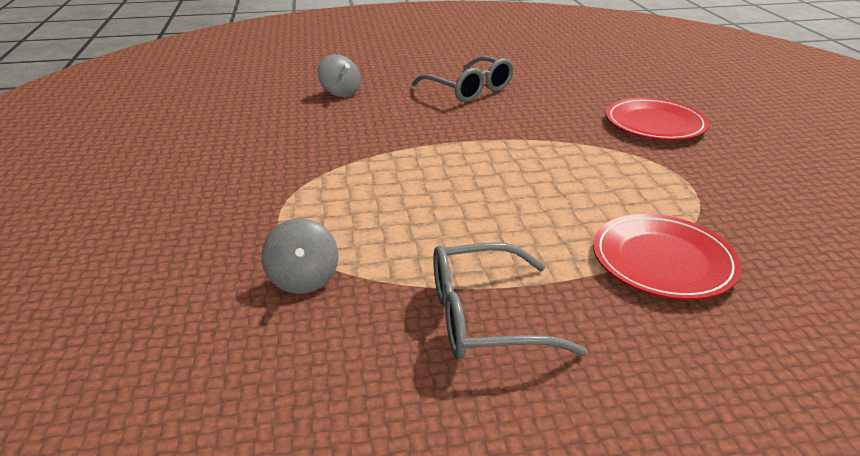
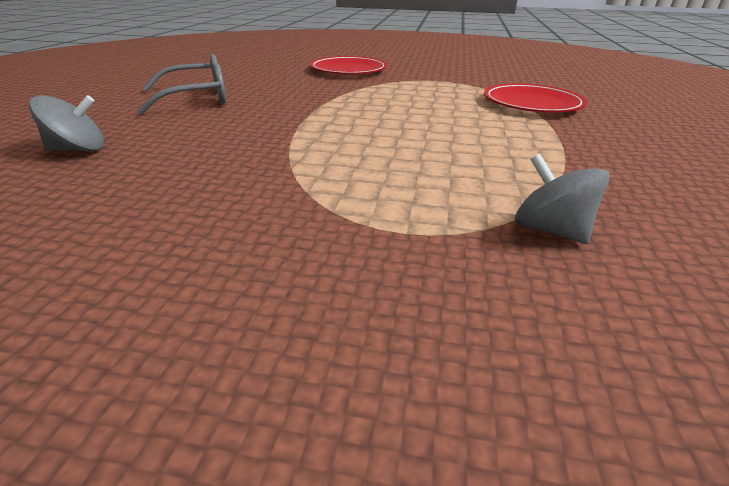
camera: 70 degrees left, 0 degrees up
grey spinning top [261,219,338,294] -> grey spinning top turned 135 degrees counterclockwise [515,154,610,244]
grey glasses [433,242,587,359] -> none

